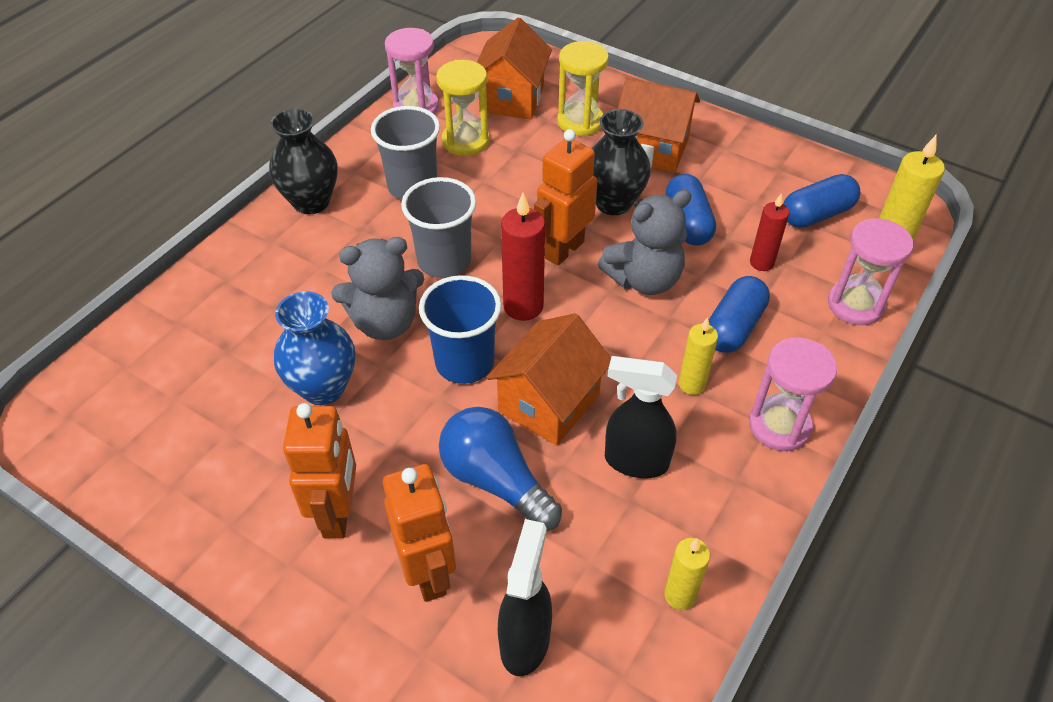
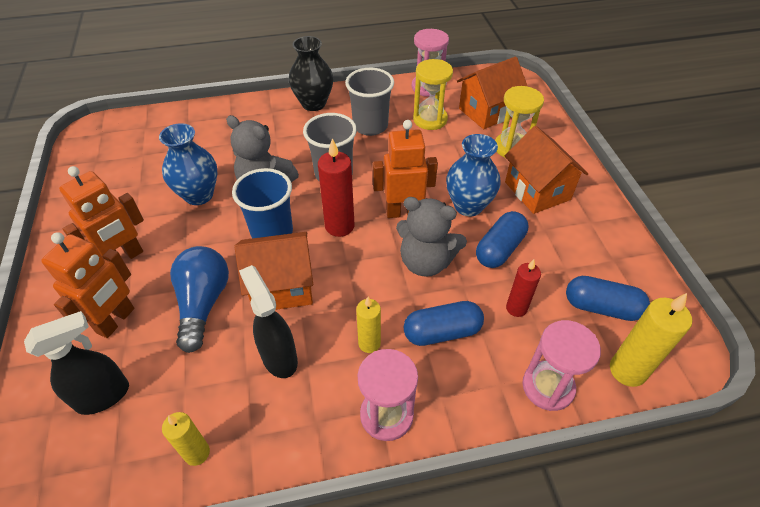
camera: 45 degrees right, 0 degrees up
black vase [592,109,651,215] -> blue vase [446,134,501,216]

